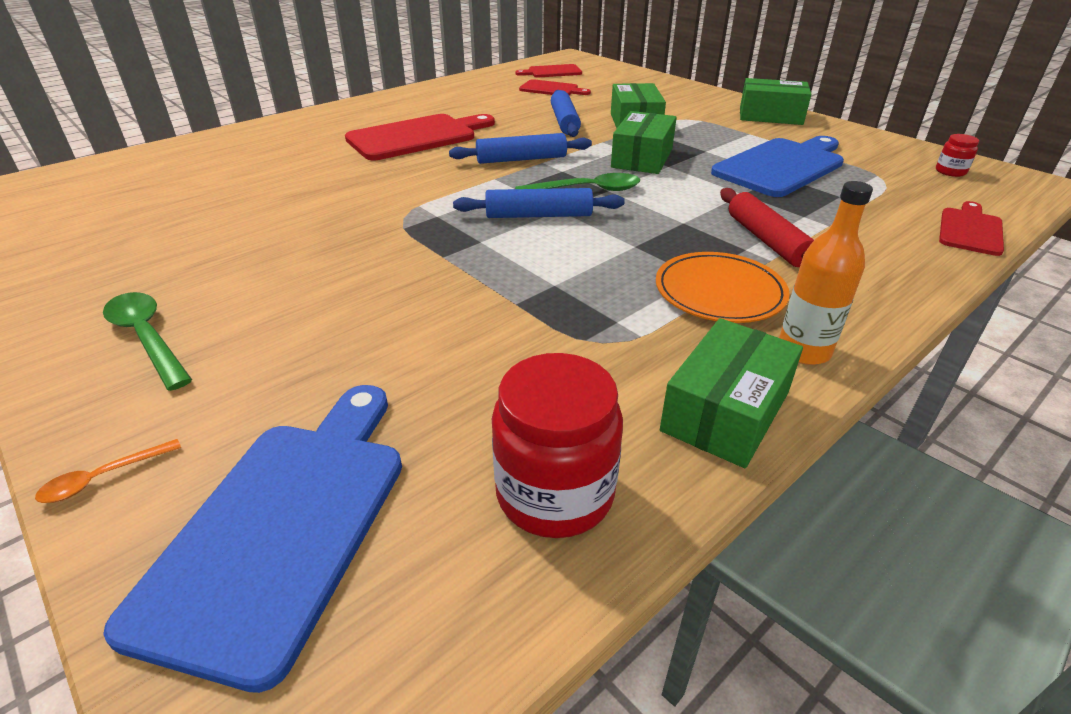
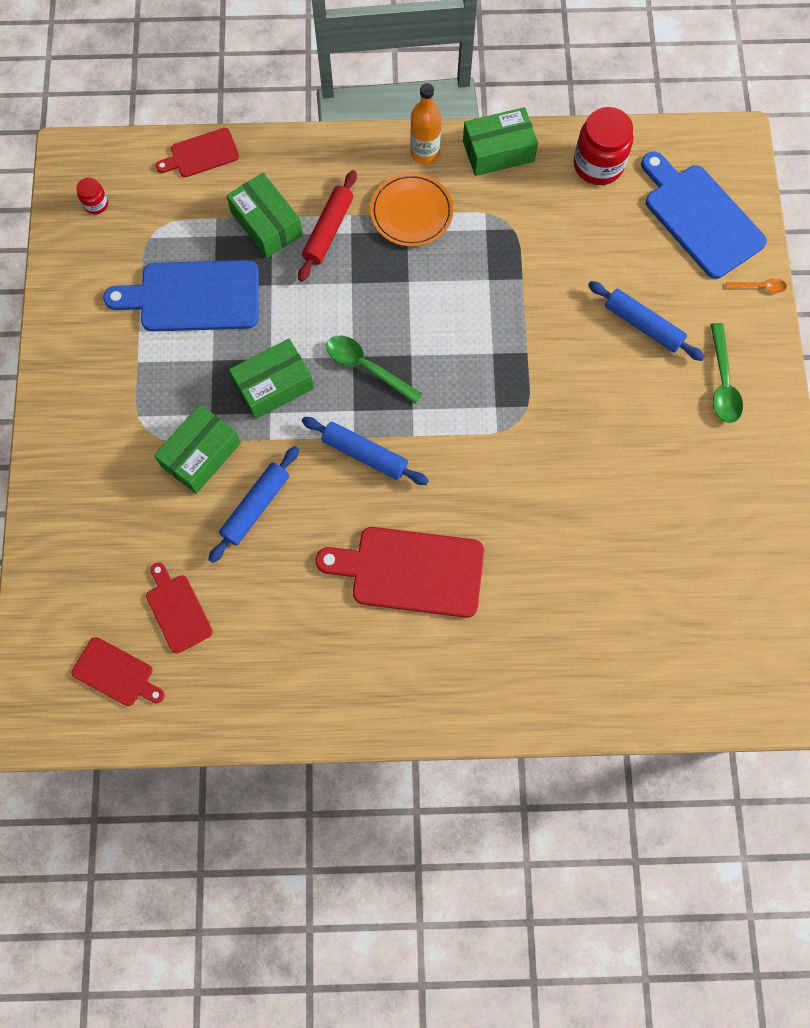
camera: 140 degrees left, 35 degrees up
blue cutting board [103,385,402,693] -> blue cutting board turned 90 degrees clockwise [641,152,767,279]
blue rolling pin [453,188,625,218] -> blue rolling pin moved to [588,281,705,361]
green box [740,78,811,125] -> green box moved to [226,173,303,258]

